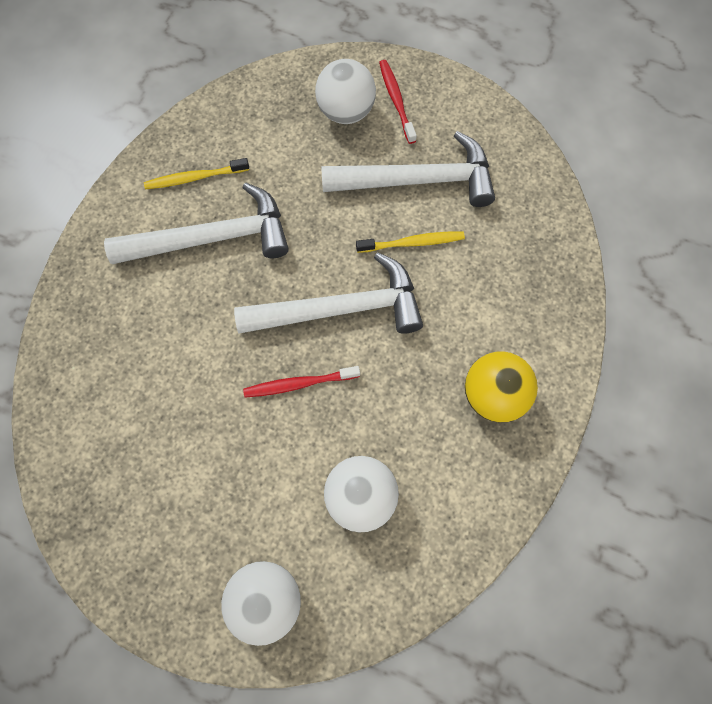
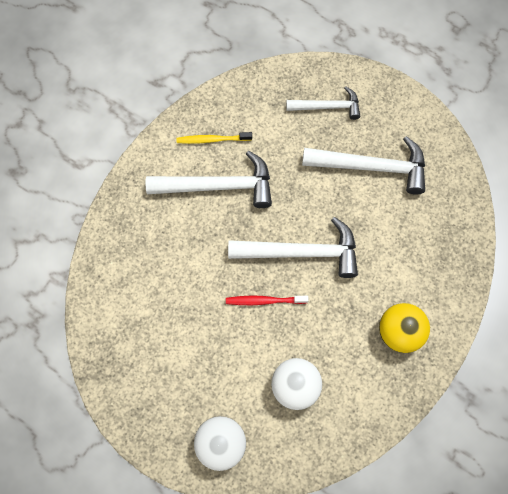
camera: 10 degrees right, 0 degrees up
white ball [315,59,376,124] -> white hammer [286,86,360,120]
yellow toothbrush [356,231,465,253] -> none
red toothbrush [379,60,417,144] -> none

